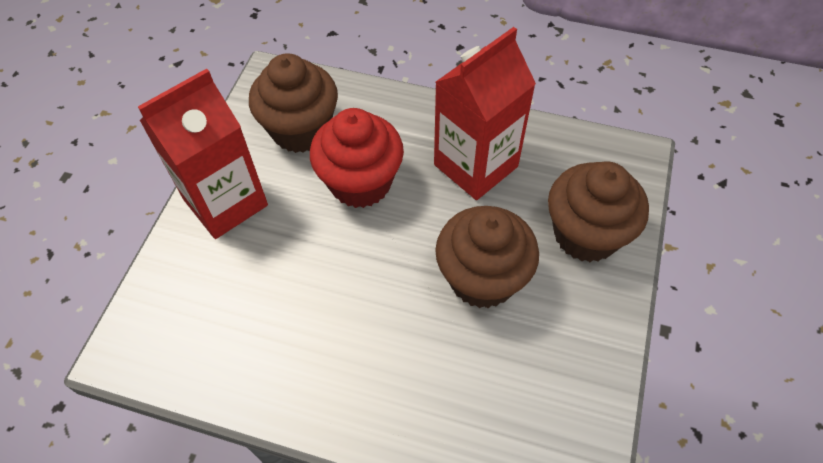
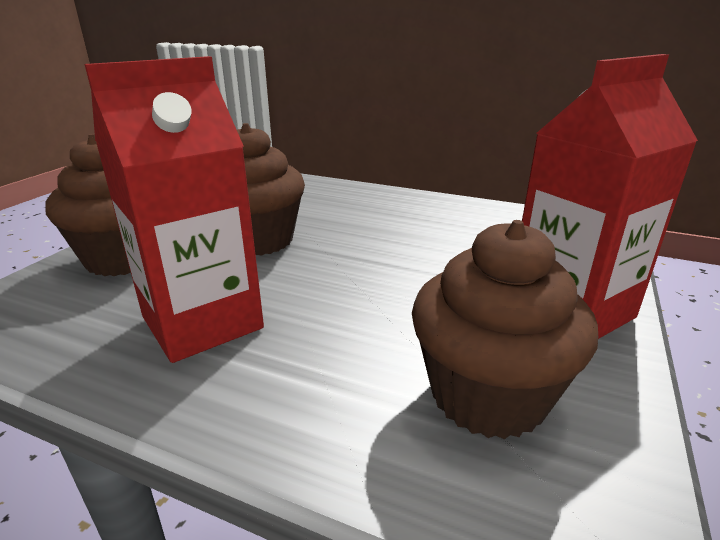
camera: 175 degrees left, 30 degrees down
red cupcake [310,108,404,208] -> none

